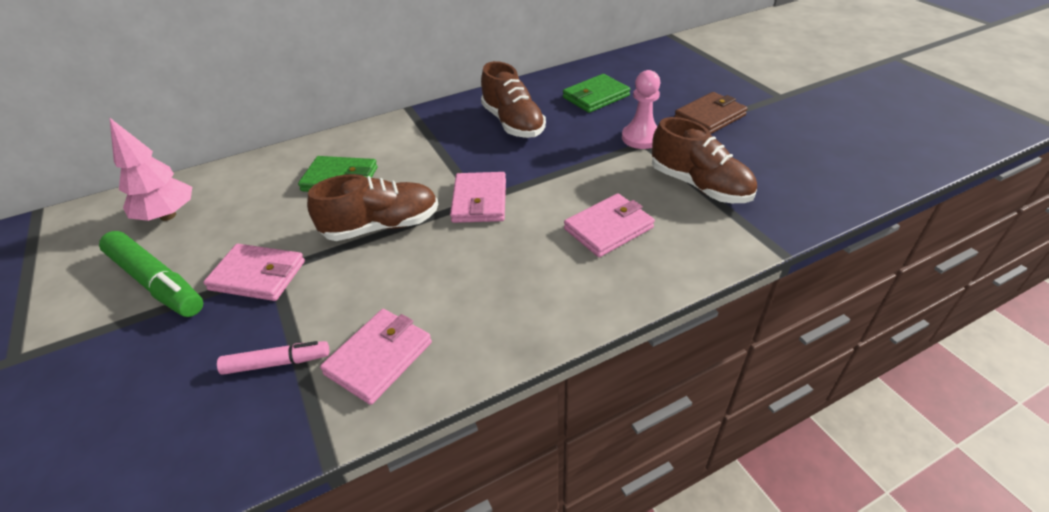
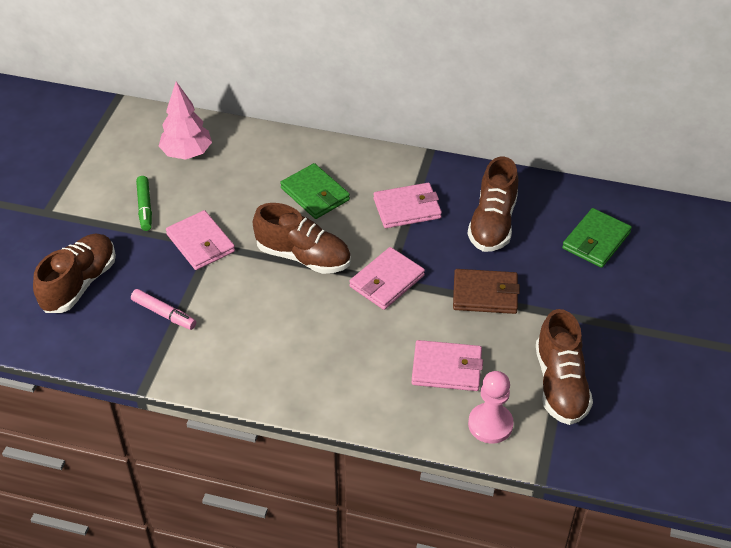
camera: 40 degrees right, 5 degrees up
green marker [99,231,203,317] -> green marker [136,176,152,231], size x0.58
pink wallet [320,309,432,405] -> pink wallet moved to [373,183,442,228]
green wallet [563,74,630,113] -> green wallet turned 60 degrees counterclockwise [562,208,632,268]
pink pawn [622,70,660,149] -> pink pawn moved to [468,371,514,444]
brown wallet [674,92,748,134] -> brown wallet moved to [453,269,520,314]
none -> brown shoe [33,233,116,313]

